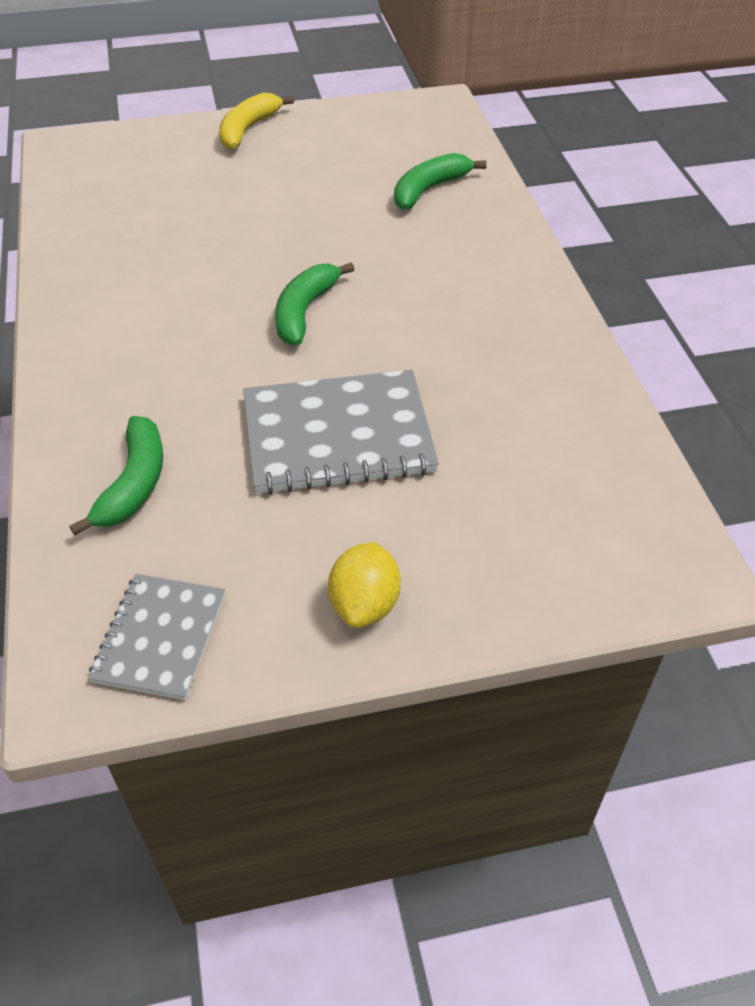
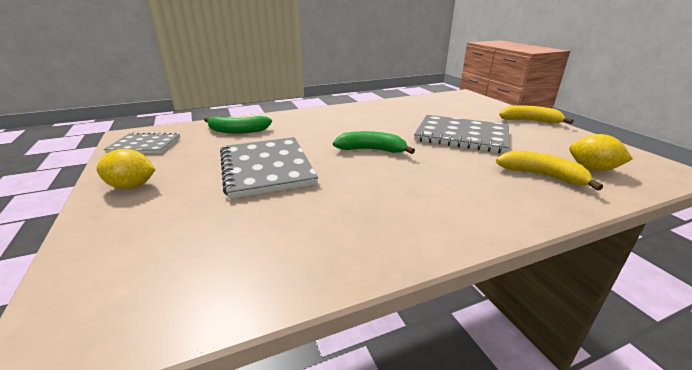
camera: 80 degrees right, 20 degrees down
green banana [394,153,487,210] -> yellow banana [496,151,603,191]
none -> grey notebook [414,115,510,153]
none -> yellow lemon [569,134,633,171]

